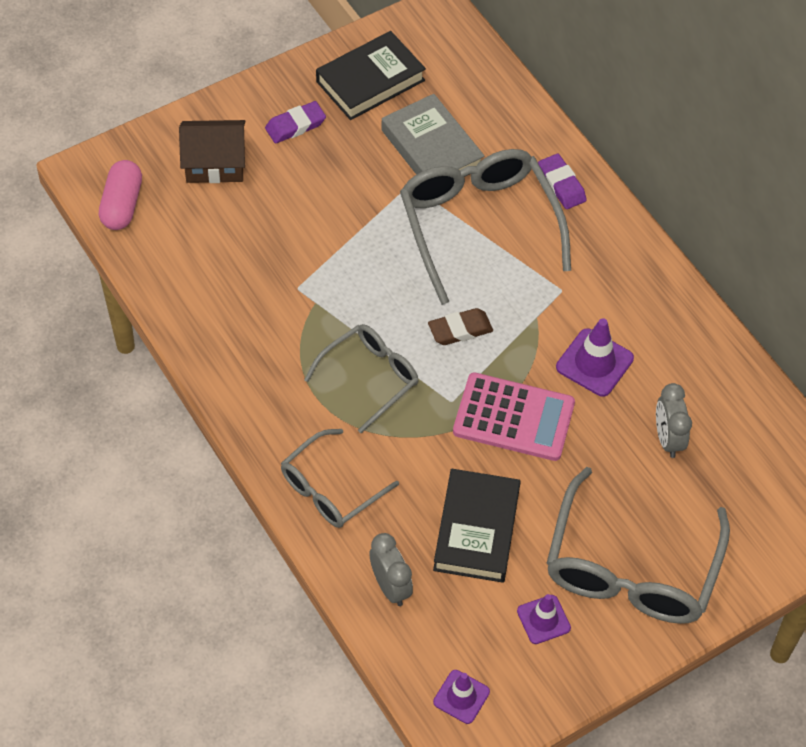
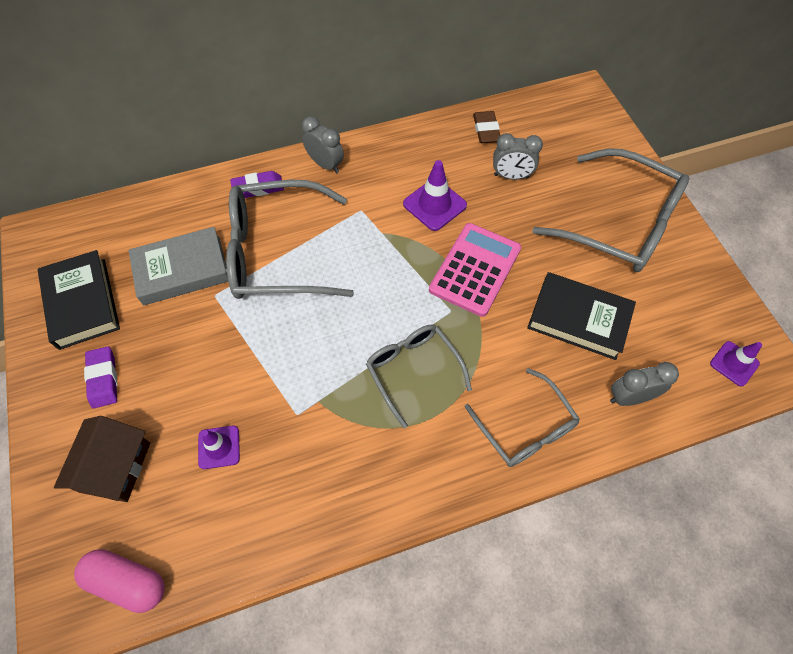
camera: 75 degrees left, 5 degrees up
brown eraser [428,308,493,345] -> brown eraser moved to [473,111,500,143]
purple traffic cone [517,594,571,644] -> purple traffic cone moved to [198,426,240,469]
none -> grey clock [302,116,344,173]

